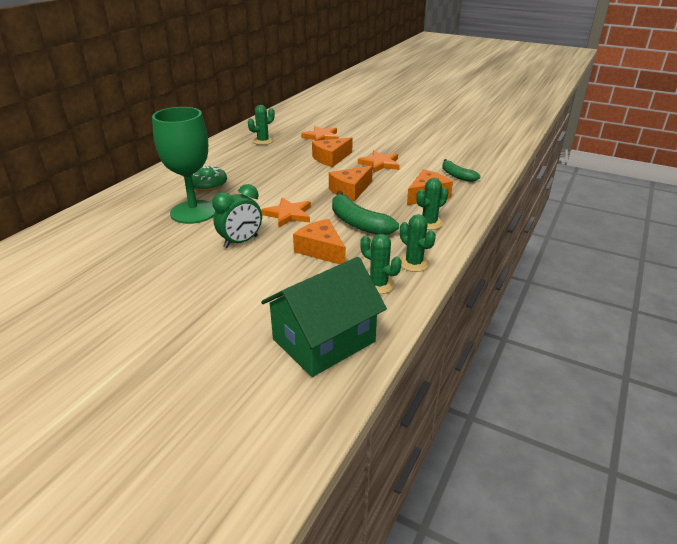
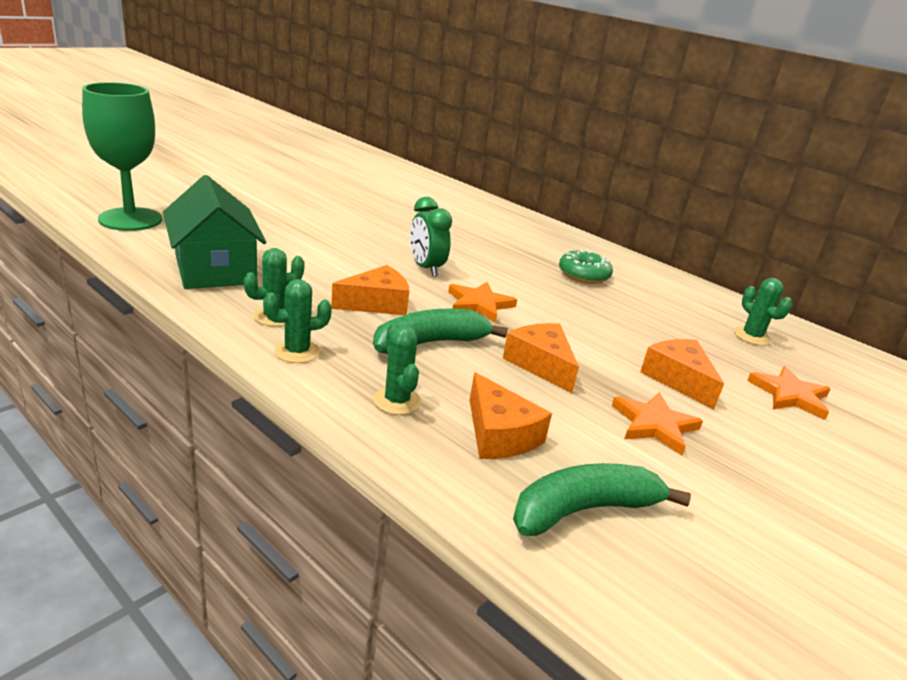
camera: 100 degrees right, 5 degrees down
green goblet [152,107,215,224] -> green goblet moved to [82,82,162,231]
green banana [442,159,481,182] -> green banana [513,463,691,536], size x1.58

